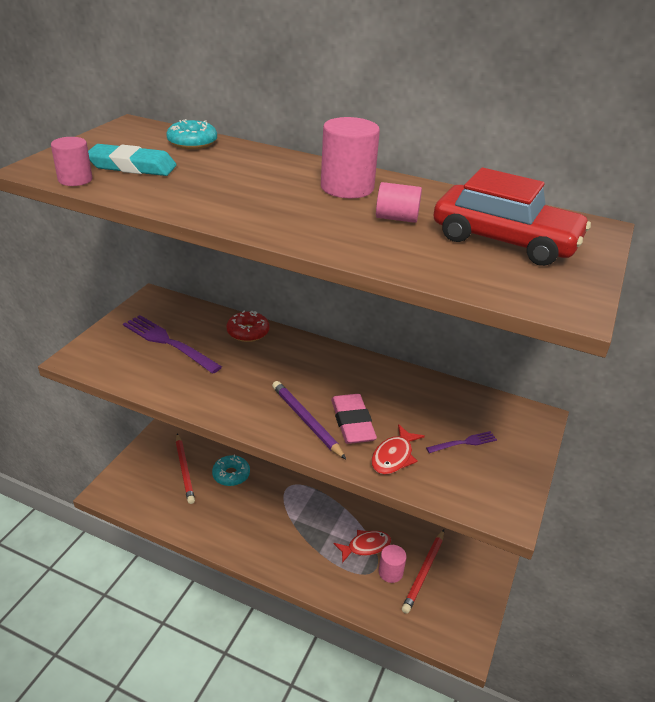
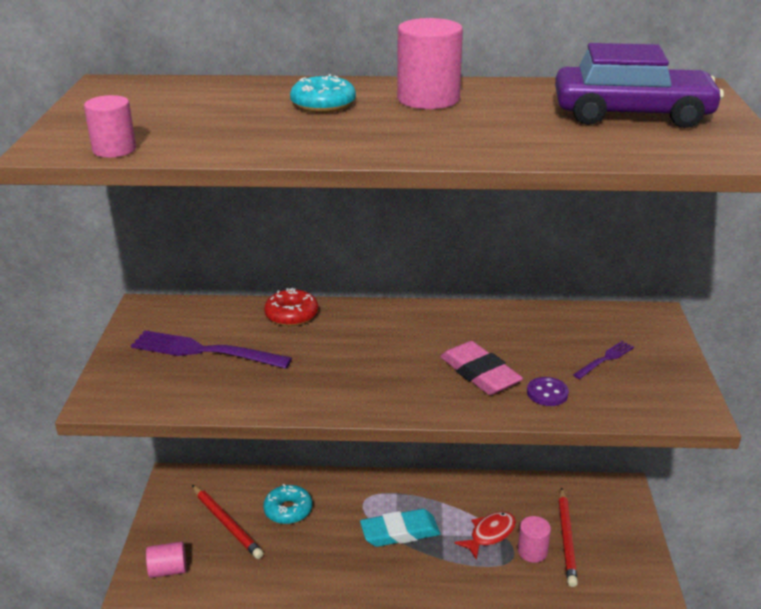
camera: 20 degrees left, 5 degrees down
turquoise eraser [88,144,177,176] -> turquoise eraser moved to [360,509,440,547]
turquoise donut [166,119,217,149] -> turquoise donut moved to [290,74,356,113]
purple pencil [272,381,346,459] -> none
red fish [371,424,425,474] -> purple button [527,377,569,406]
pink cylinder [376,182,422,223] -> pink cylinder moved to [146,541,186,578]
red car [434,167,591,266] -> purple car [555,43,724,128]

